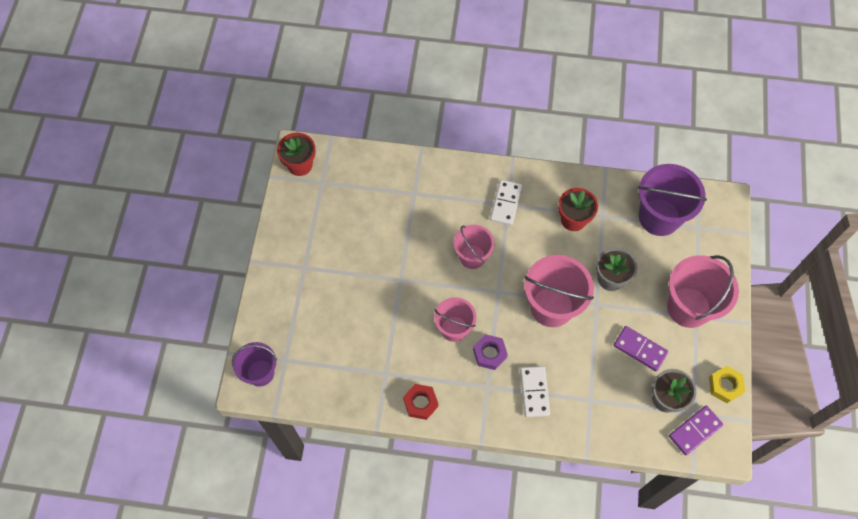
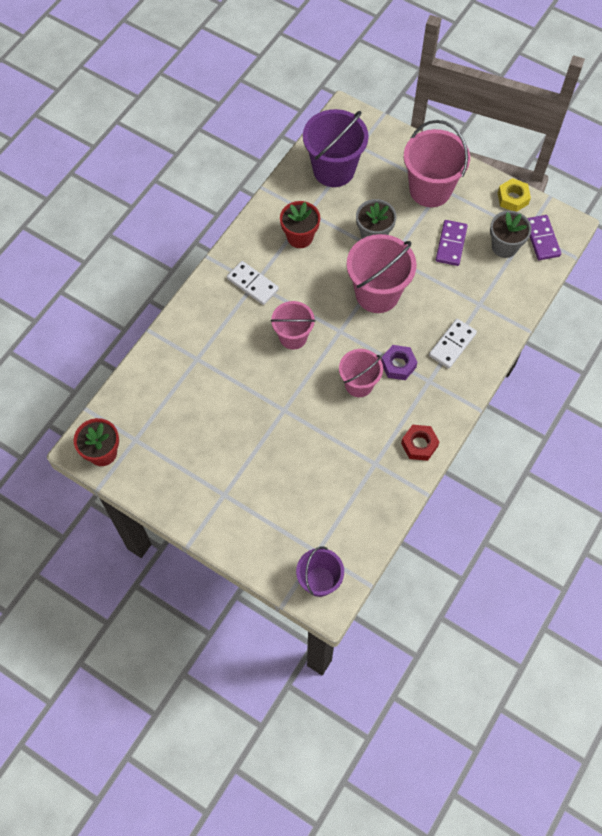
camera: 65 degrees left, 0 degrees up
white domino [520,366,550,417] -> white domino turned 75 degrees counterclockwise [429,319,477,368]
purple domino [614,326,668,371] -> purple domino turned 45 degrees counterclockwise [436,220,468,266]

